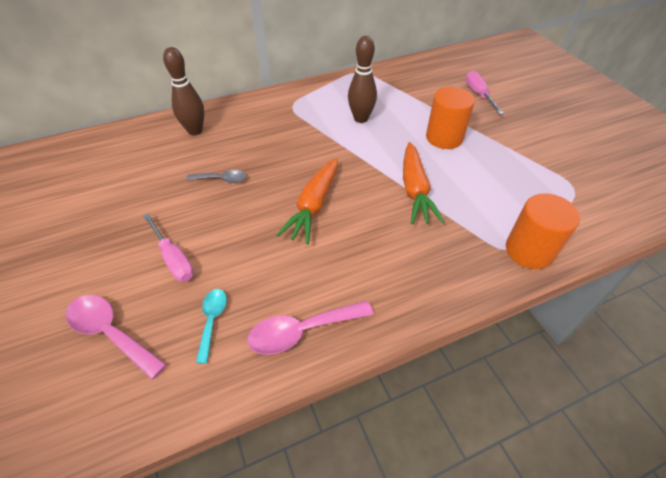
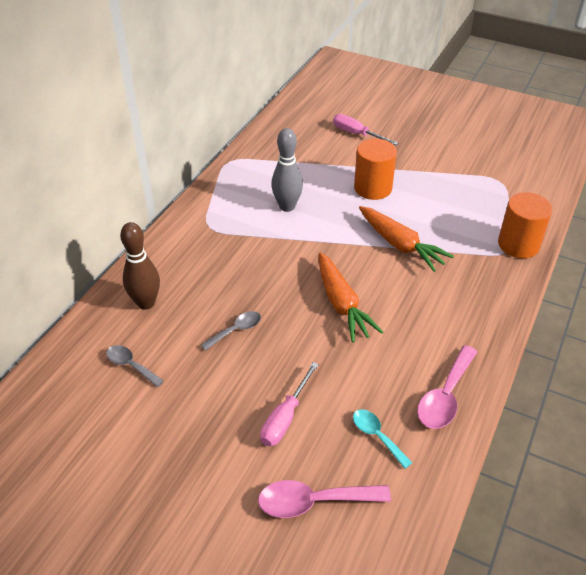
camera: 40 degrees left, 5 degrees down
pink screwdriver [143,213,194,282] -> pink screwdriver turned 105 degrees clockwise [260,362,319,446]
brown bowling pin [348,36,377,123] -> grey bowling pin [271,128,303,212]
none -> grey spoon [106,345,164,387]

